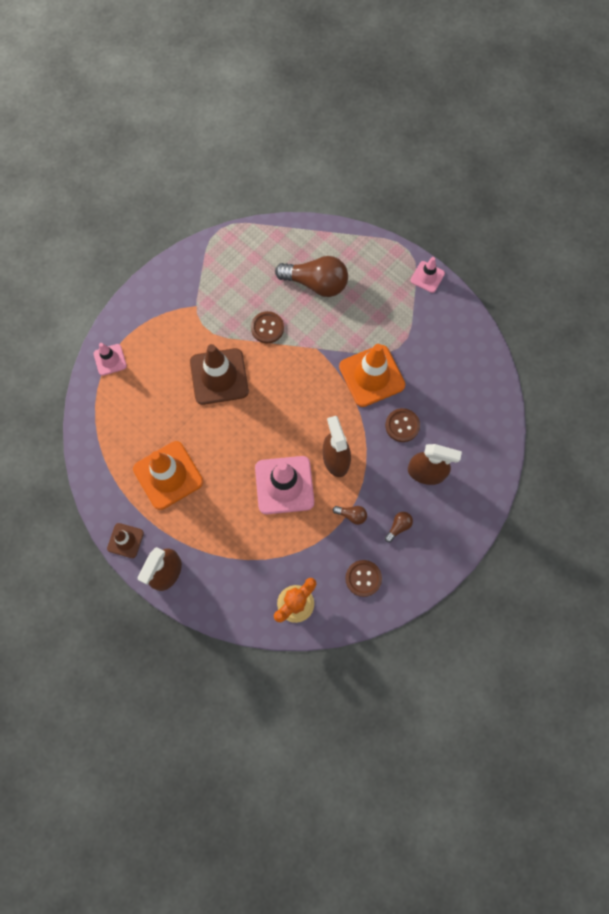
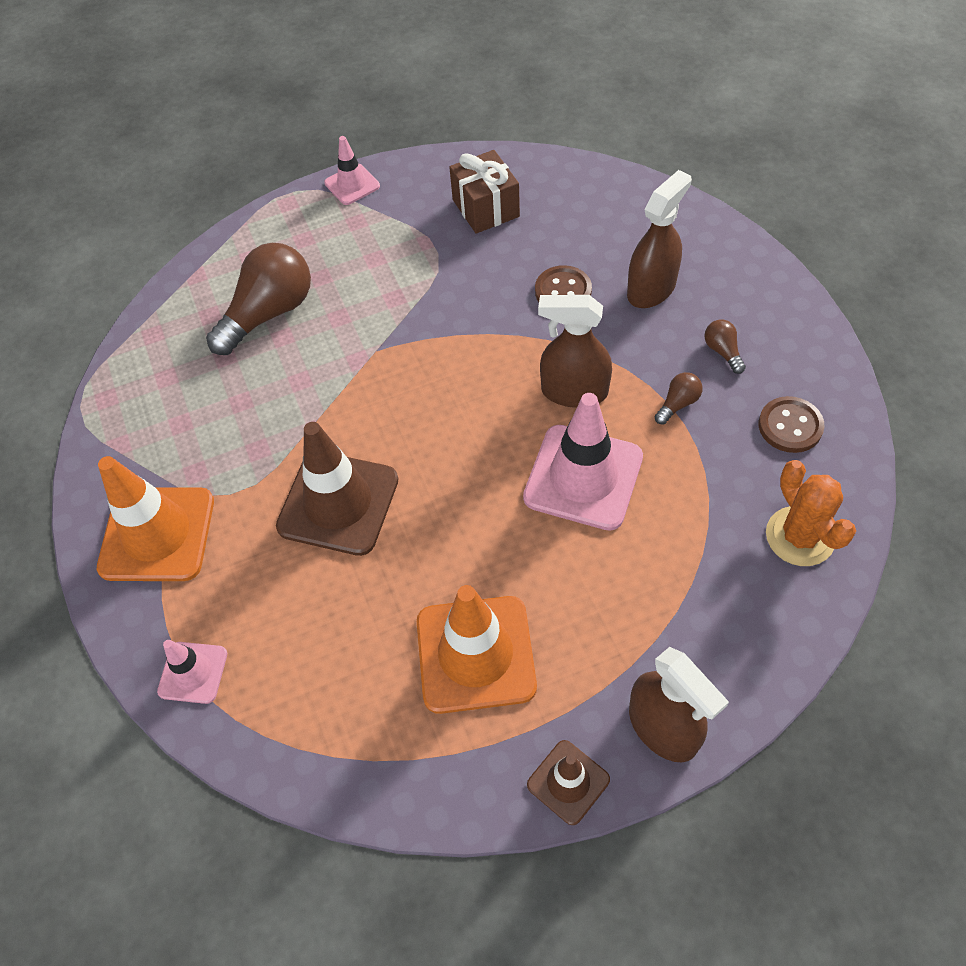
camera: 60 degrees left, 15 degrees down
brown button [251,311,284,343] -> none
orange traffic cone [339,344,405,407] -> orange traffic cone moved to [97,456,214,581]
none -> brown gift [449,150,520,234]

